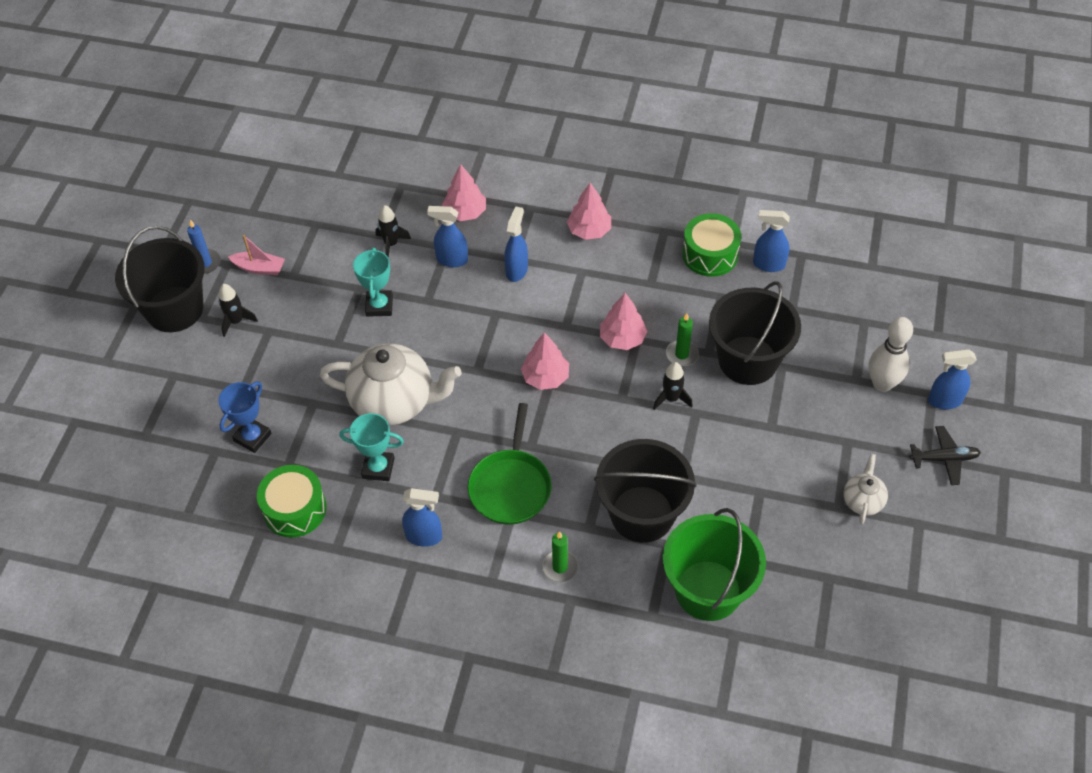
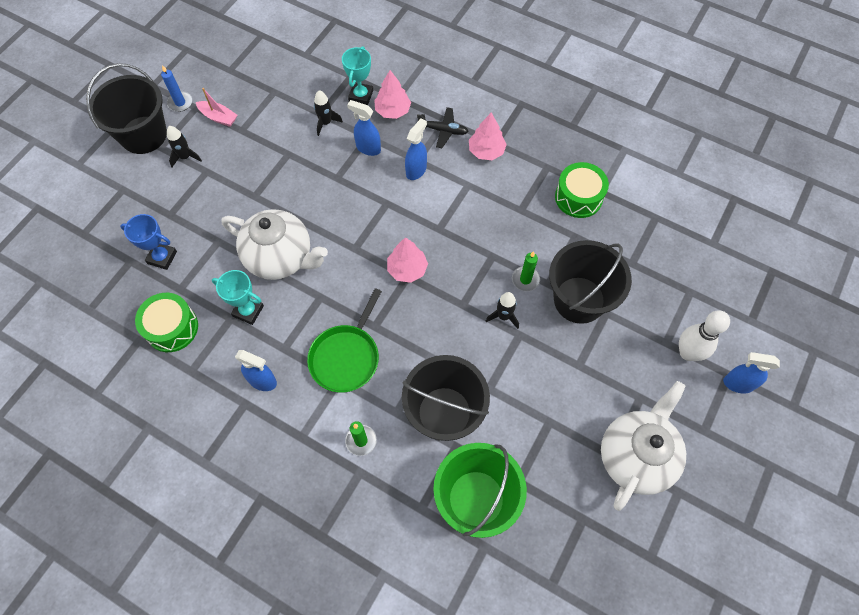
camera: 15 degrees right, 10 degrees up
blue trophy [218,382,272,453] -> blue trophy turned 60 degrees clockwise [120,214,177,270]
turquoise trophy [353,248,393,317] -> turquoise trophy moved to [342,46,373,105]
pink tree [600,293,647,350] -> none
blue spray bottle [753,210,790,272] -> none
white teapot [844,454,888,524] -> white teapot [601,381,686,511], size x2.08
black plane [910,426,981,485] -> black plane moved to [417,107,469,148]

